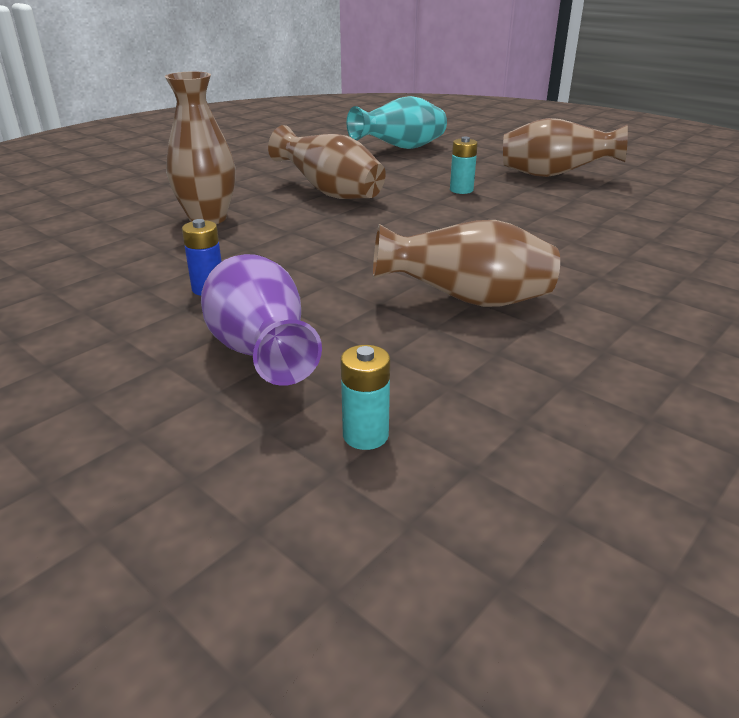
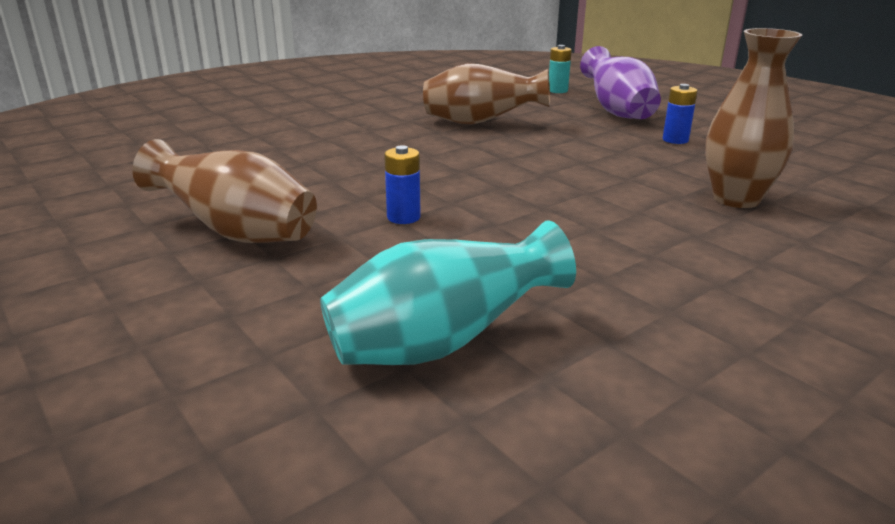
camera: 170 degrees left, 5 degrees down
brown vase [268,125,386,199] -> none
turquoise battery [450,137,478,194] -> blue battery [384,145,421,224]

